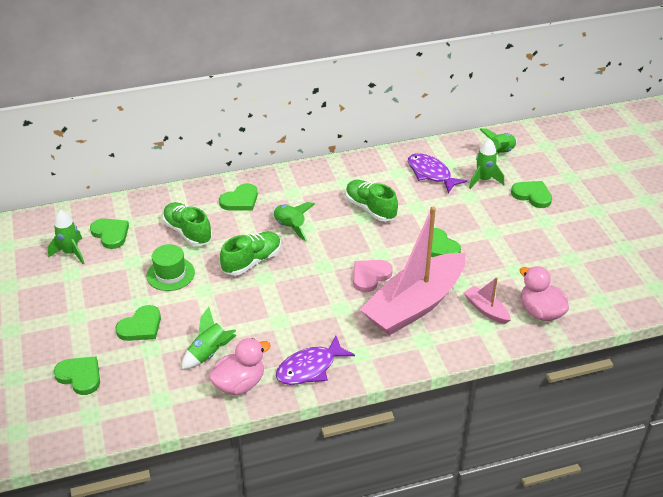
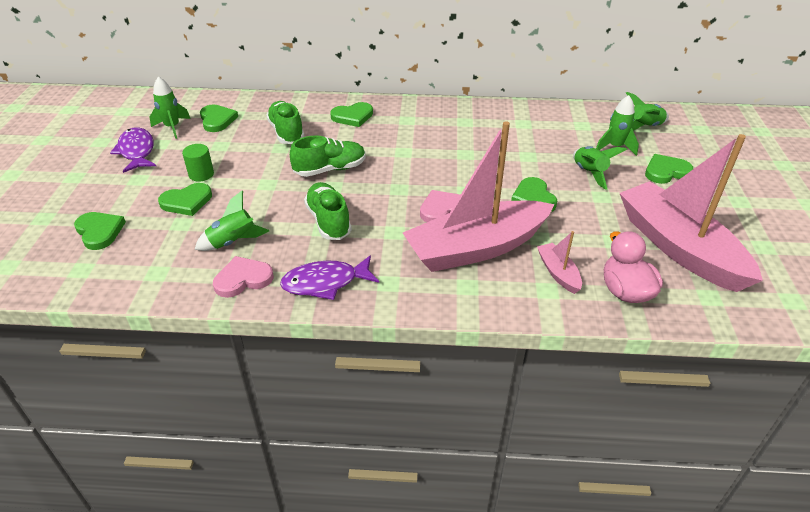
camera: 20 degrees right, 0 degrees up
green hat [146,244,195,291] -> none
pink duck [209,338,271,395] -> pink heart [213,256,274,298]
green rocket [272,202,315,241] -> green rocket moved to [573,146,627,190]
green shoe [346,180,398,222] -> green shoe moved to [304,182,352,240]
purple fish [408,153,467,193] -> purple fish moved to [110,127,156,173]
green heart [511,181,552,208] -> green heart turned 75 degrees counterclockwise [645,154,693,184]
none -> green cylinder [182,144,214,181]
none -> pink boat [620,134,763,292]

